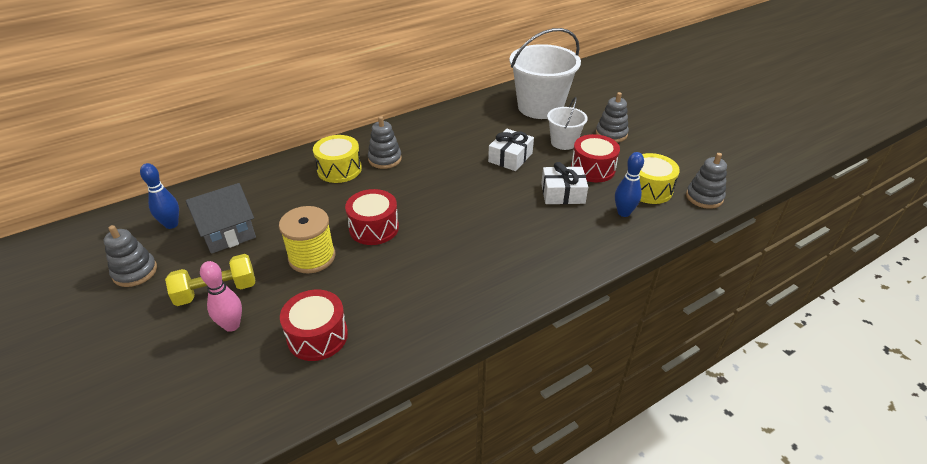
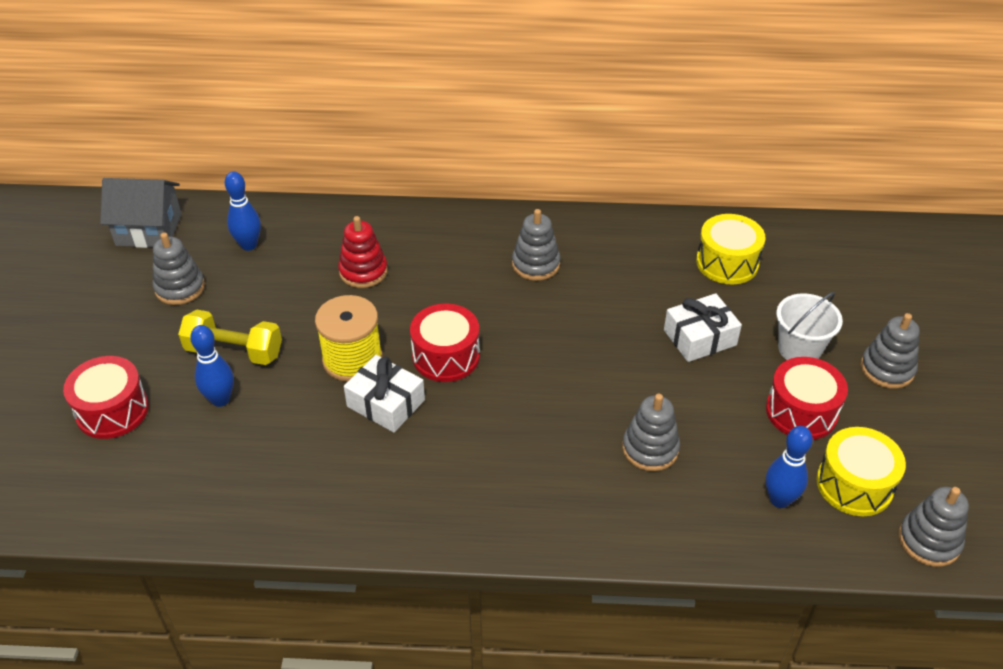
camera: 35 degrees right, 5 degrees up
grey house [186,183,256,254] -> grey house moved to [100,178,182,248]
pink bowling pin [200,261,242,332] -> blue bowling pin [190,325,234,407]
red drum [280,290,348,361] -> red drum moved to [63,356,149,439]
yellow drum [313,135,362,183] -> yellow drum moved to [696,214,766,285]
white bucket [509,28,581,119] -> none
white gift [541,162,588,204] -> white gift moved to [344,355,425,433]
none -> red stacking toy [338,216,388,288]
none -> grey stacking toy [622,394,680,471]

